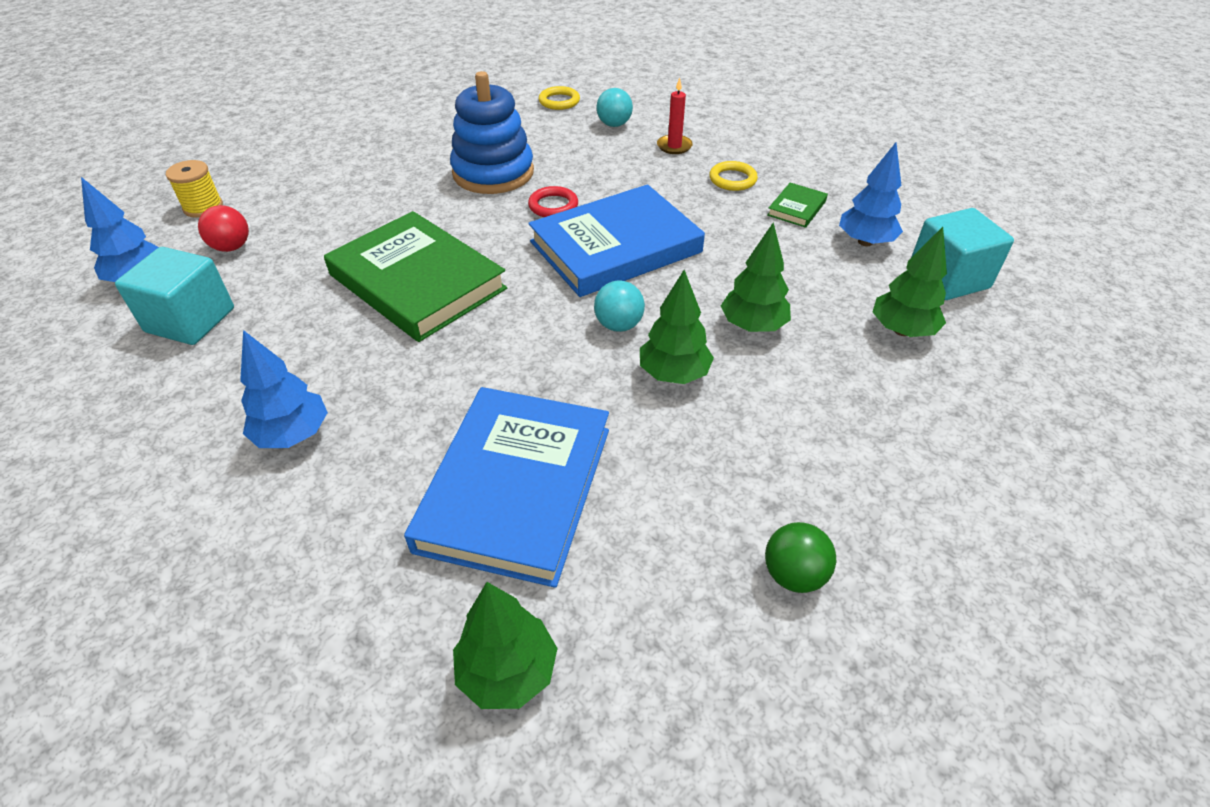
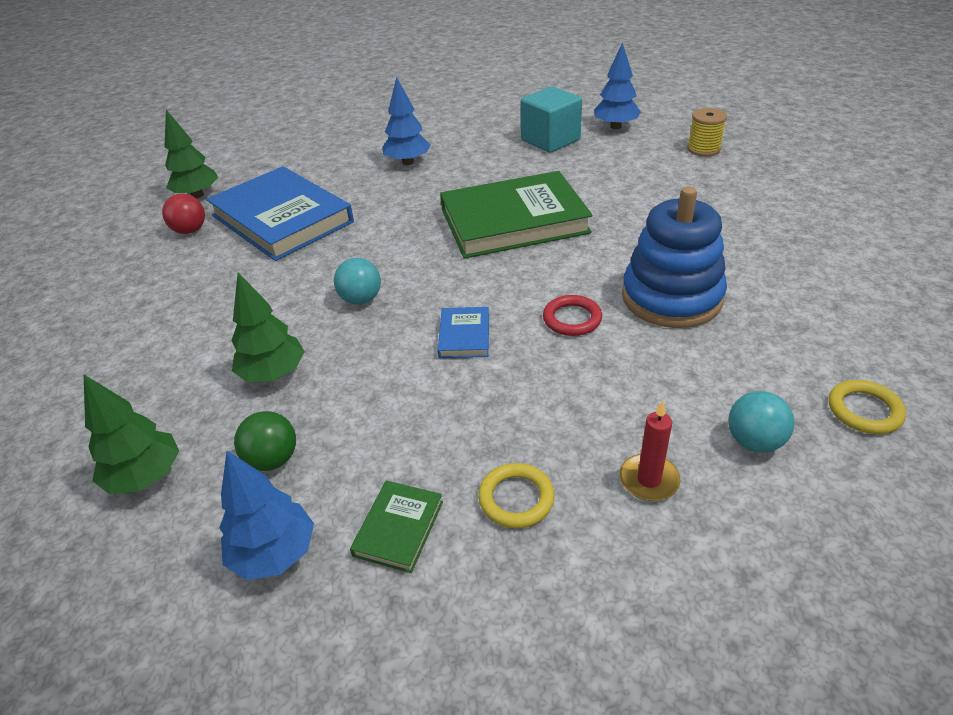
camera: 125 degrees right, 5 degrees down
red ball [198,205,249,252] -> red ball moved to [162,193,205,234]
blue book [528,184,705,297] -> blue book [438,307,489,358], size x0.42
green tree [640,270,714,384] -> none
green ball [765,522,836,593] -> green ball moved to [234,411,296,471]
green book [767,183,828,228] -> green book turned 45 degrees clockwise [350,480,443,573]
turquoise cube [911,208,1014,300] -> none

